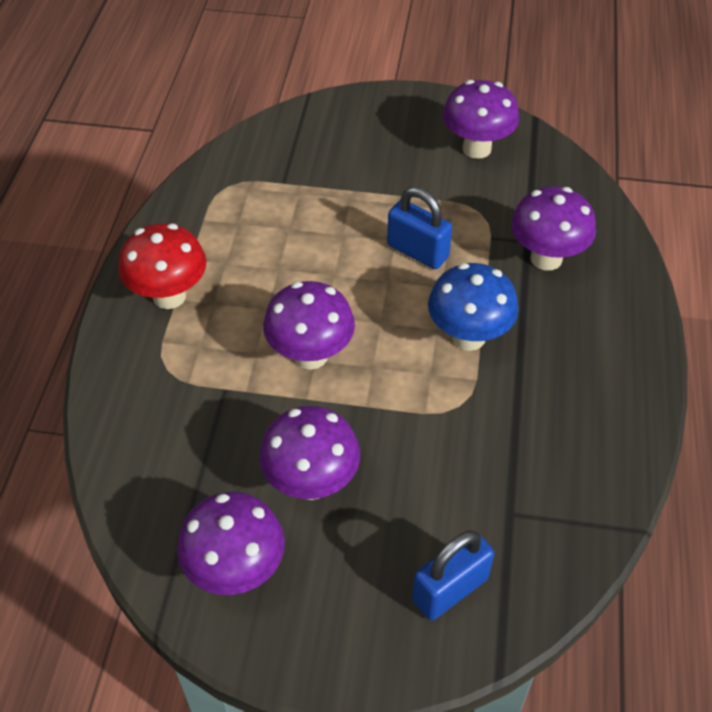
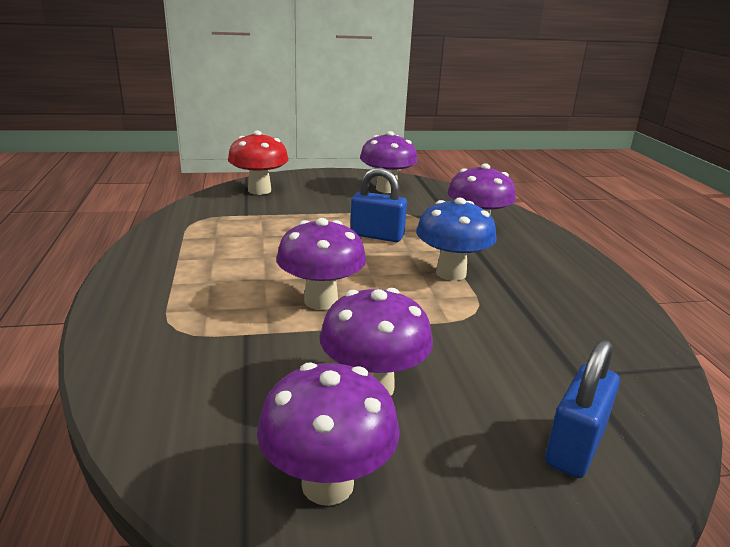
camera: 20 degrees left, 25 degrees down
red mushroom [118,223,206,309] -> red mushroom moved to [228,131,289,195]

